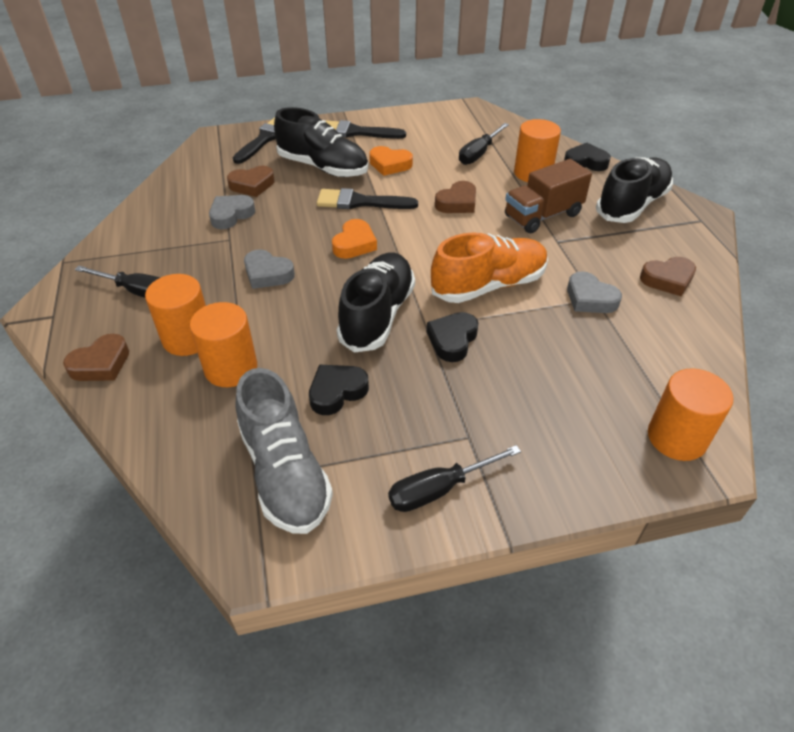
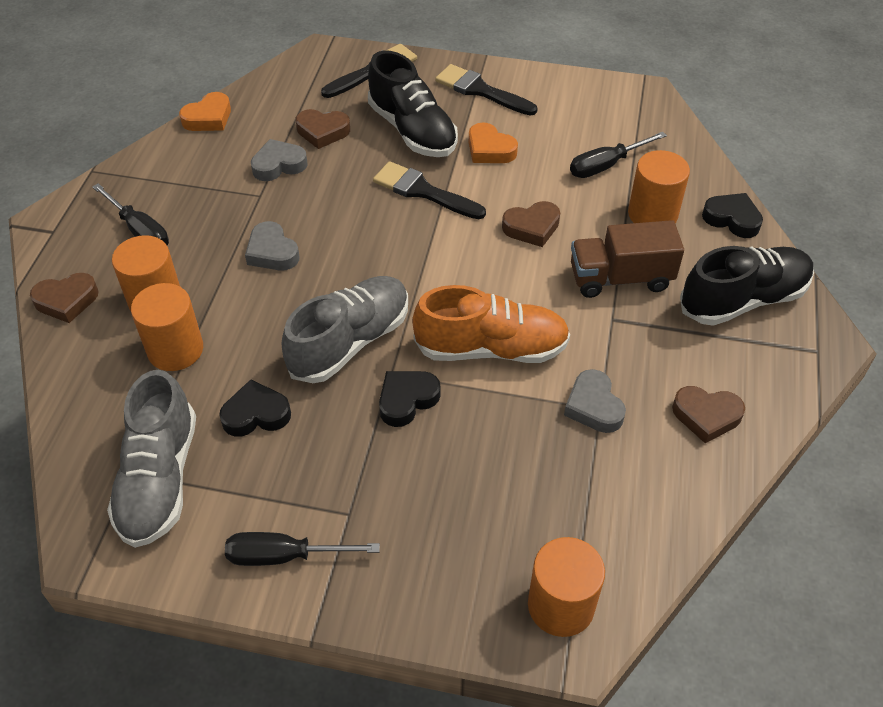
camera: 25 degrees right, 5 degrees up
orange heart [332,219,377,259] -> orange heart moved to [179,92,231,131]
black shoe [337,253,415,353] -> grey shoe [282,276,408,383]

